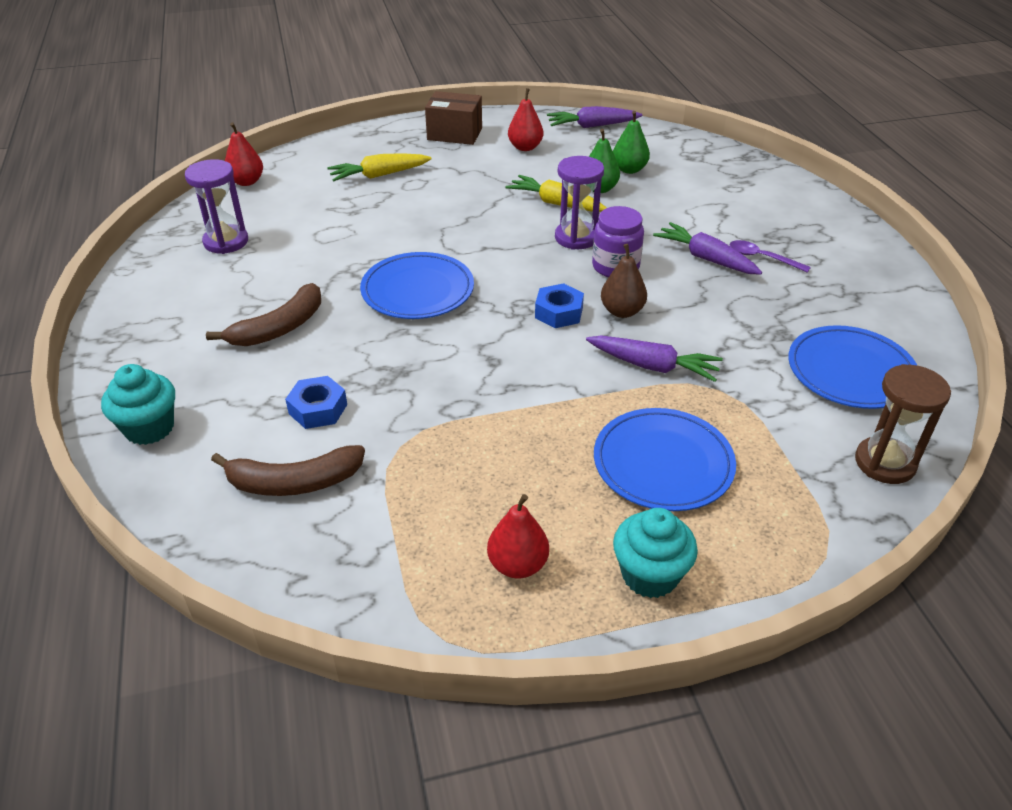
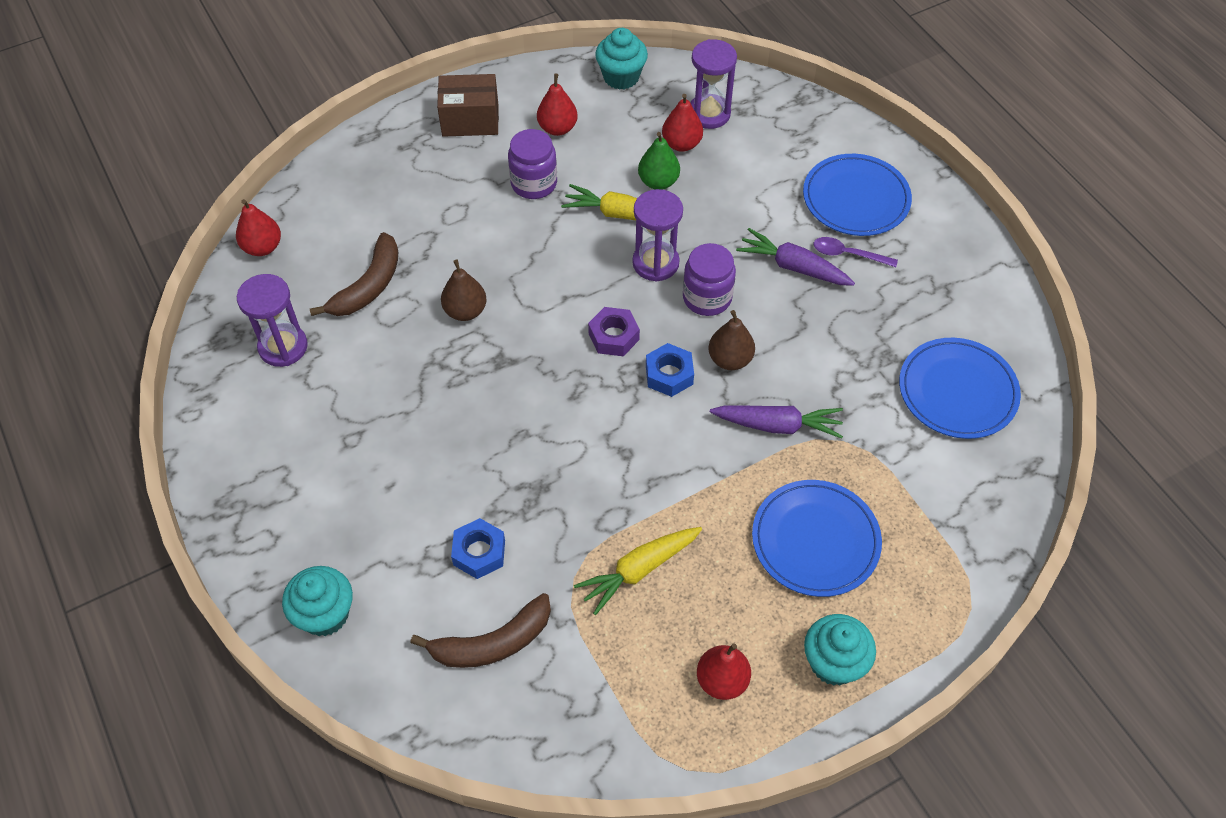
camera: 15 degrees left, 15 degrees up
brown banana [206,283,321,346] -> brown banana moved to [310,232,398,316]
yellow carrot [327,153,432,181] -> yellow carrot moved to [574,527,702,615]
blue plate [360,252,474,319] -> blue plate moved to [803,154,912,236]
purple carrot [547,106,642,128] -> turquoise cupcake [595,28,648,90]
green pear [613,111,650,174] -> red pear [662,94,703,152]
brown hourglass [855,364,951,484] -> none
none -> brown pear [441,260,487,321]
none -> purple jar [508,129,557,199]
none -> purple nut [588,307,640,356]
none -> purple hourglass [690,39,737,129]

